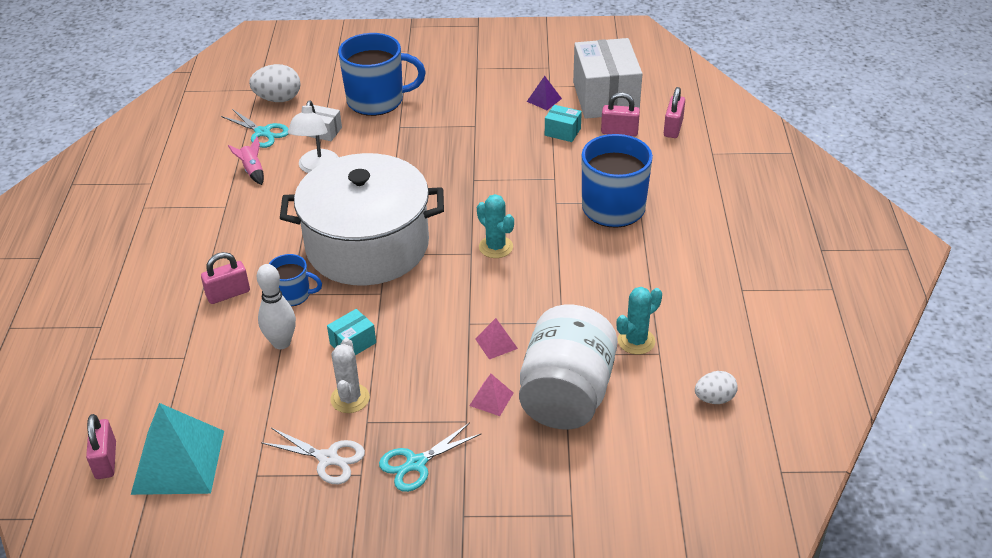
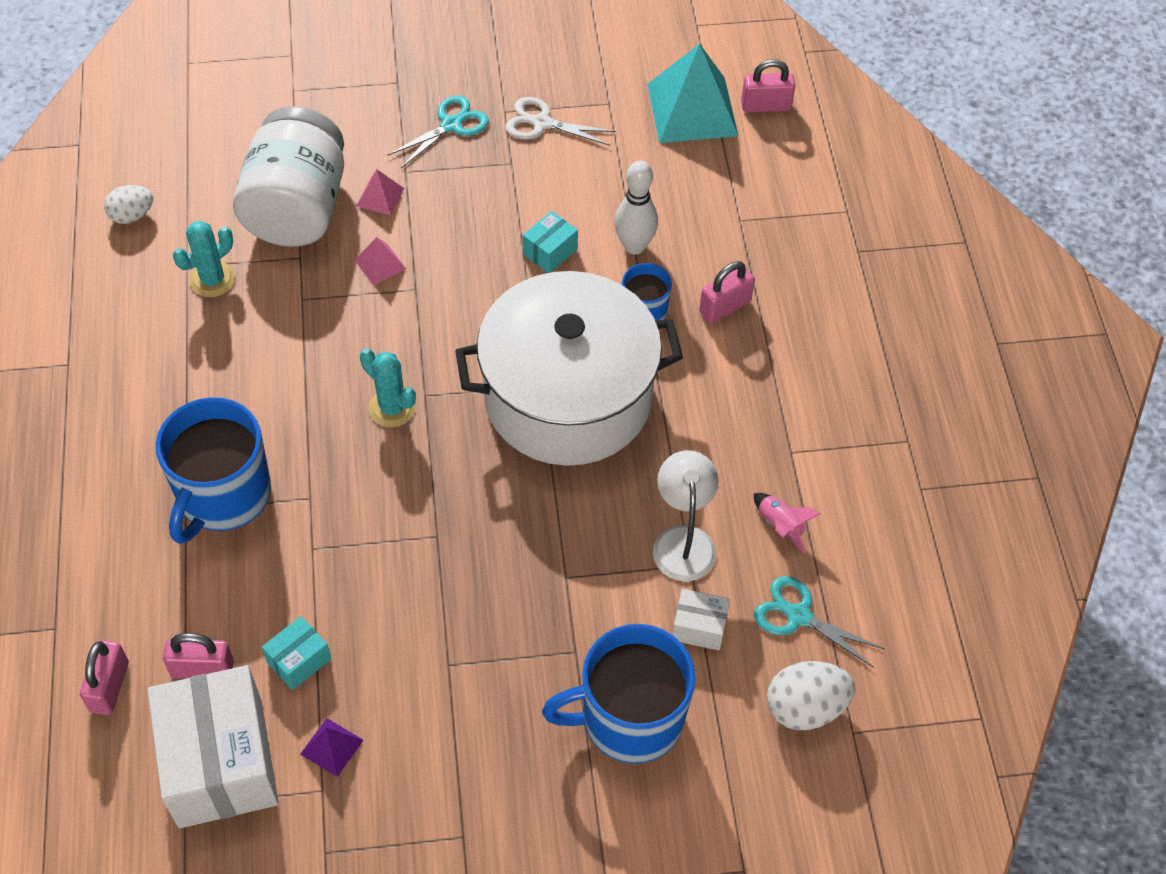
camera: 170 degrees right, 15 degrees up
pink padlock [86,414,116,479] -> pink padlock turned 75 degrees counterclockwise [741,59,795,112]
white cactus [330,338,370,413] -> none
turquoise box [545,105,582,142] -> turquoise box turned 60 degrees counterclockwise [262,616,331,690]

